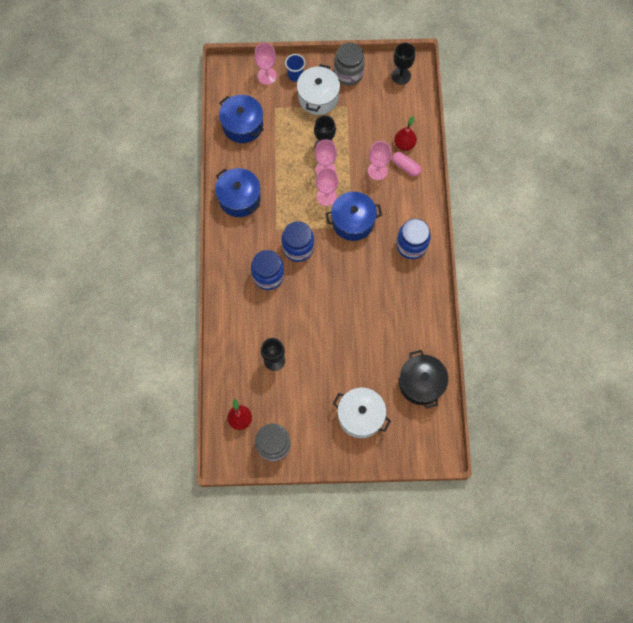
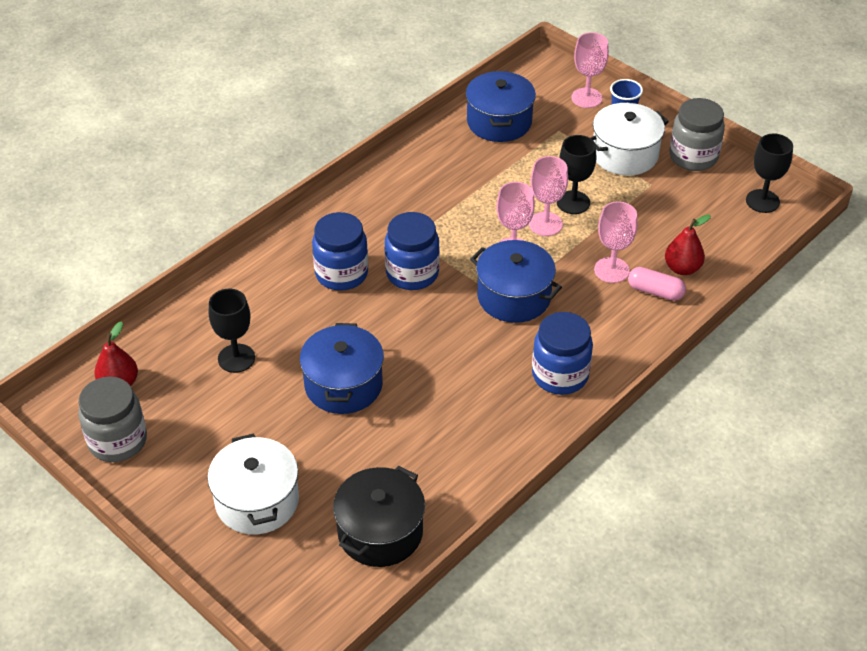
camera: 45 degrees right, 25 degrees down
blue pot [215,168,261,217] -> blue pot moved to [300,323,384,414]
pink capsule [392,152,421,177] -> pink capsule turned 60 degrees counterclockwise [628,267,686,301]

